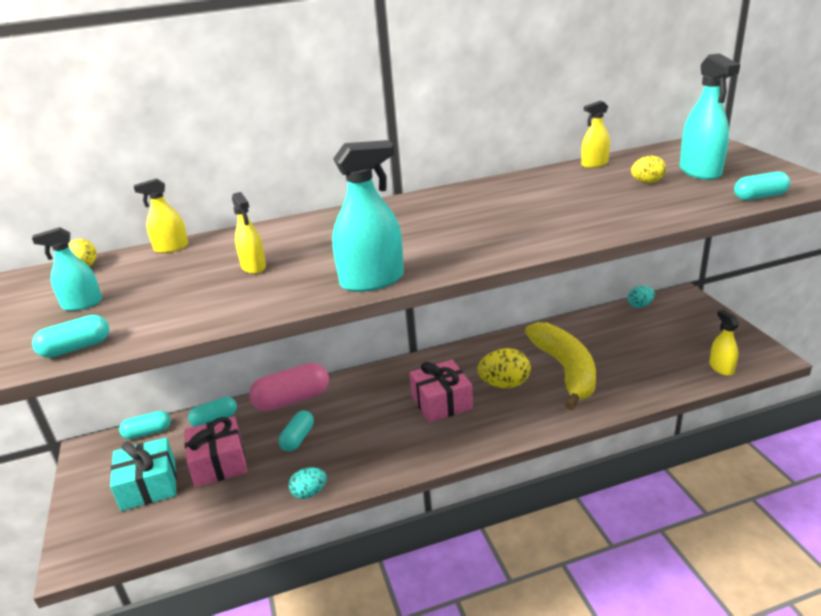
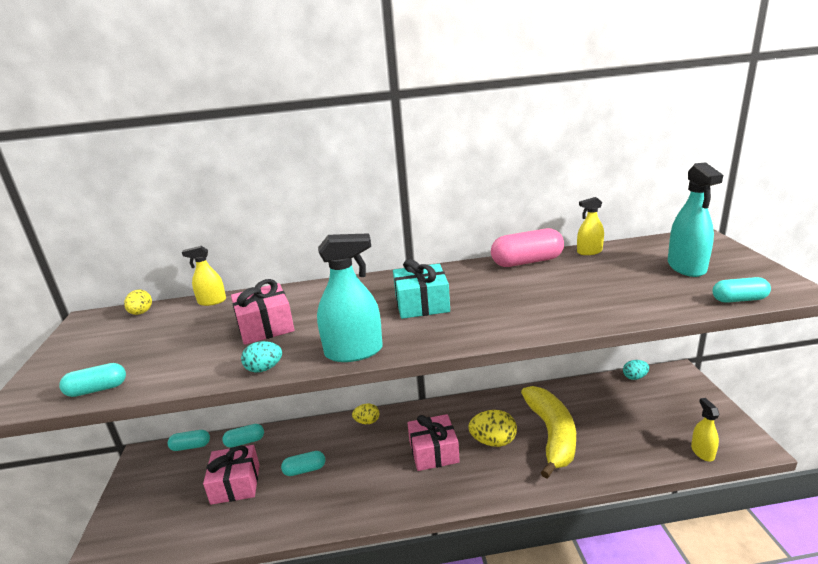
camera: 10 degrees right, 5 degrees down
turquoise spray bottle [32,227,102,311] -> none
turquoise gift [110,437,177,511] -> turquoise gift moved to [393,259,450,319]
yellow spray bottle [232,192,266,274] -> pink gift [231,279,295,345]
pink capsule [249,363,329,411] -> pink capsule moved to [491,228,564,267]
turquoise capsule [278,410,314,451] -> turquoise capsule turned 45 degrees clockwise [281,451,325,476]
turquoise egg [289,467,327,499] -> turquoise egg moved to [241,341,282,373]
yellow egg [631,156,666,183] -> yellow egg moved to [352,404,379,424]

